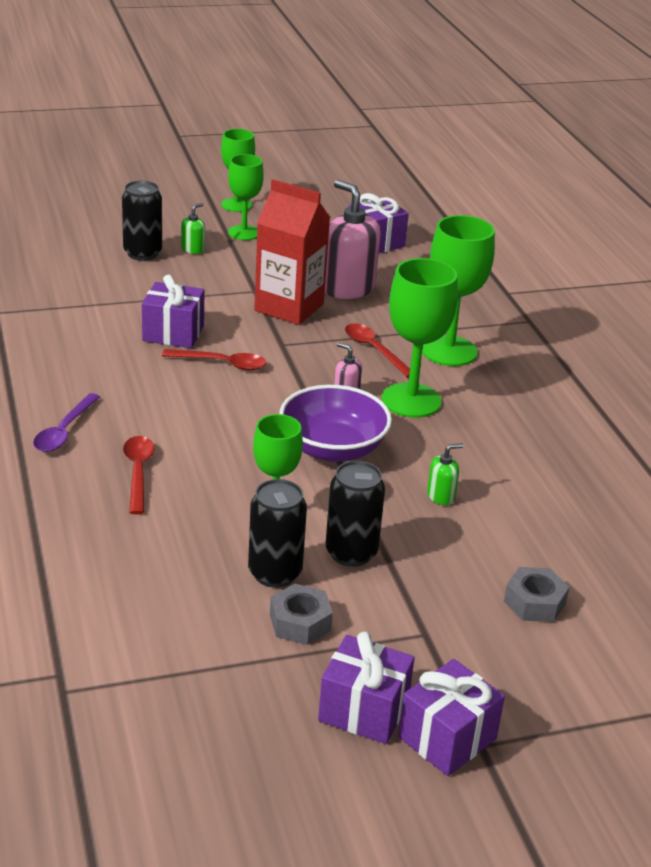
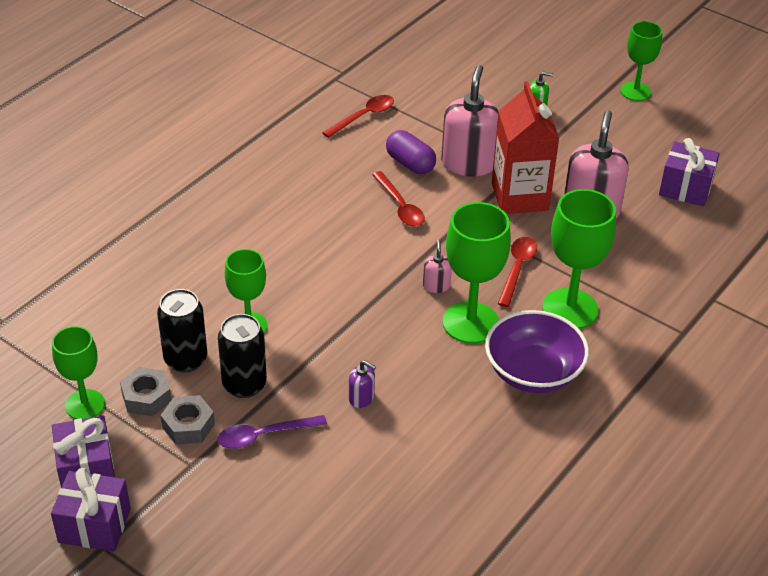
camera: 55 degrees right, 10 degrees up
purple spoon [33,393,100,452] -> purple spoon moved to [217,415,327,449]
black can [122,180,162,261] -> none
red spoon [123,436,155,514] -> red spoon moved to [322,95,394,138]
purple gift [142,275,204,348] -> purple capsule [386,130,436,174]
green goblet [228,154,264,240] -> green goblet moved to [52,326,105,419]
purple bowl [279,385,392,462] -> purple bowl moved to [485,310,589,393]
green soap dispenser [427,443,463,505] -> purple soap dispenser [349,360,376,408]
grey nut [504,567,569,622] -> grey nut moved to [160,395,215,444]
none -> pink soap dispenser [441,65,499,177]

